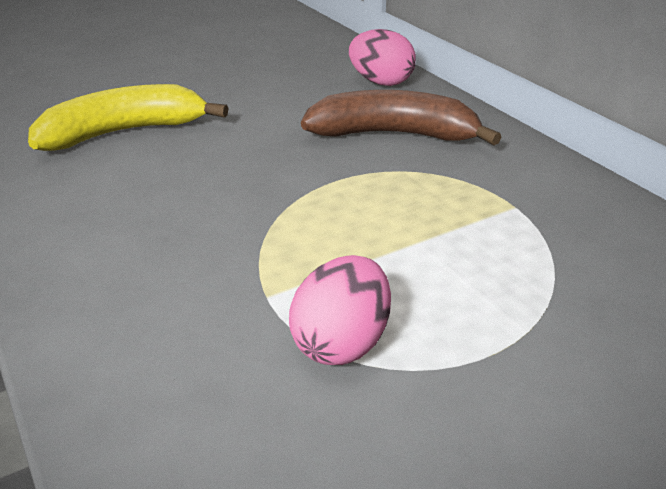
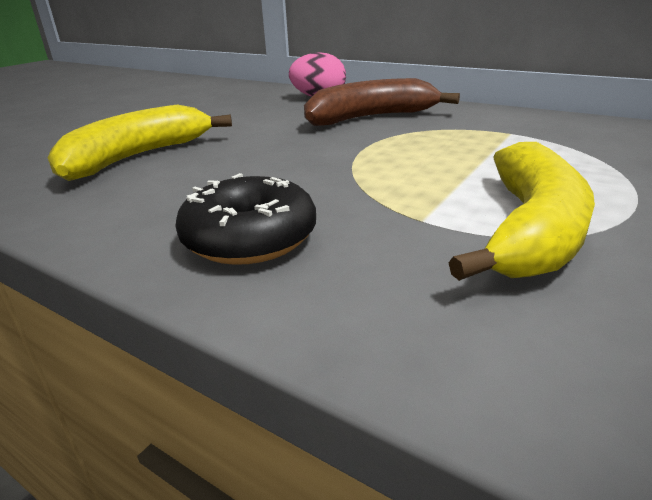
camera: 25 degrees left, 5 degrees down
pink egg [289,255,391,365] -> yellow banana [449,142,595,281]
none -> black donut [176,173,316,265]

